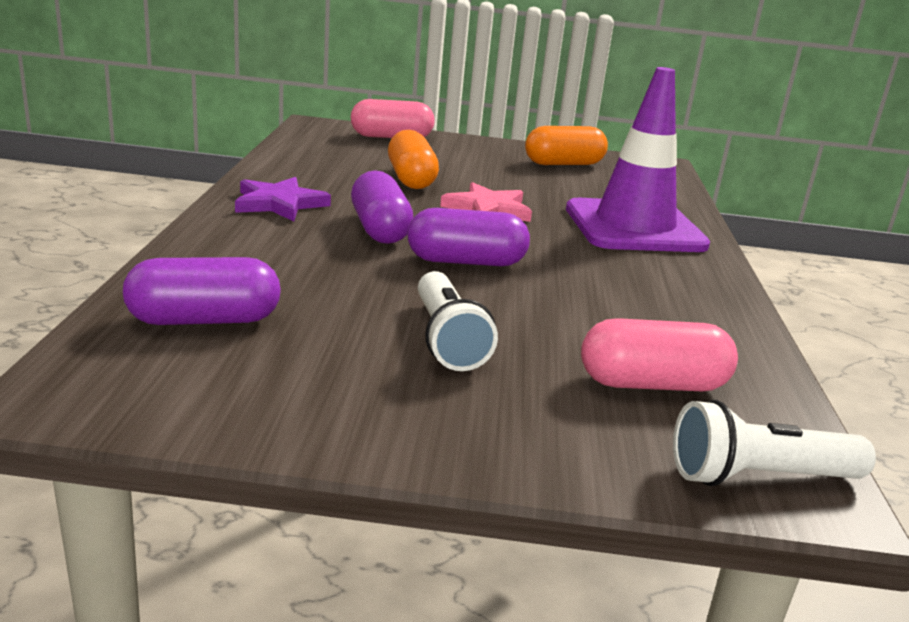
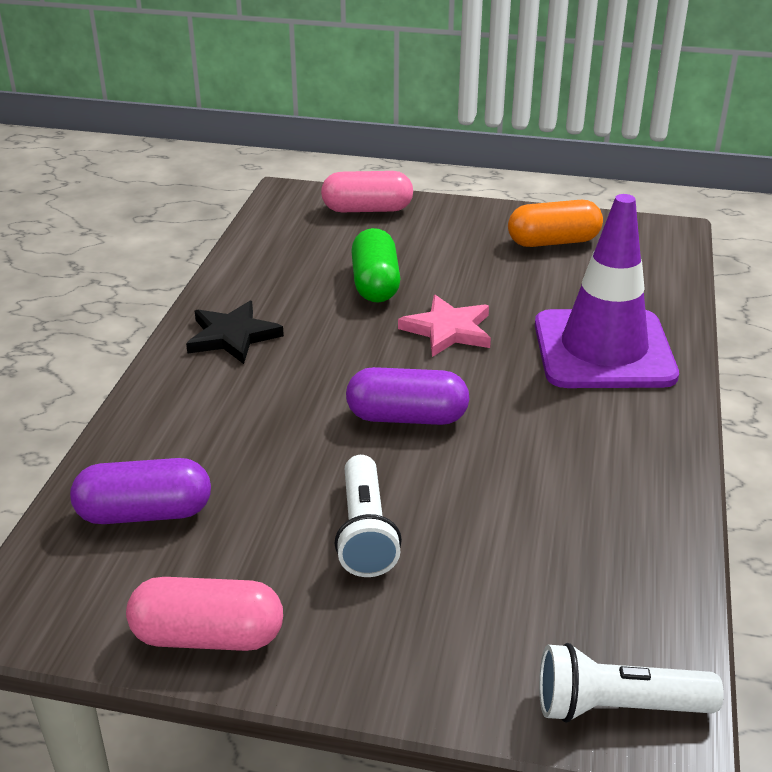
camera: 10 degrees right, 10 degrees up
purple star [235,177,331,221] -> black star [186,301,284,364]
purple capsule [351,170,413,244] -> none
orange capsule [388,130,439,189] -> green capsule [351,228,401,303]
pink capsule [581,318,738,391] -> pink capsule moved to [126,577,283,651]

